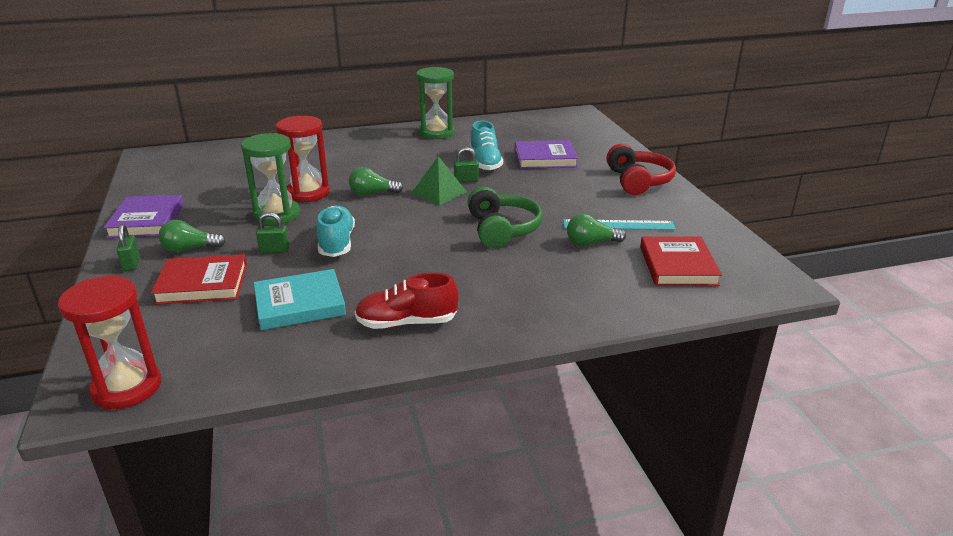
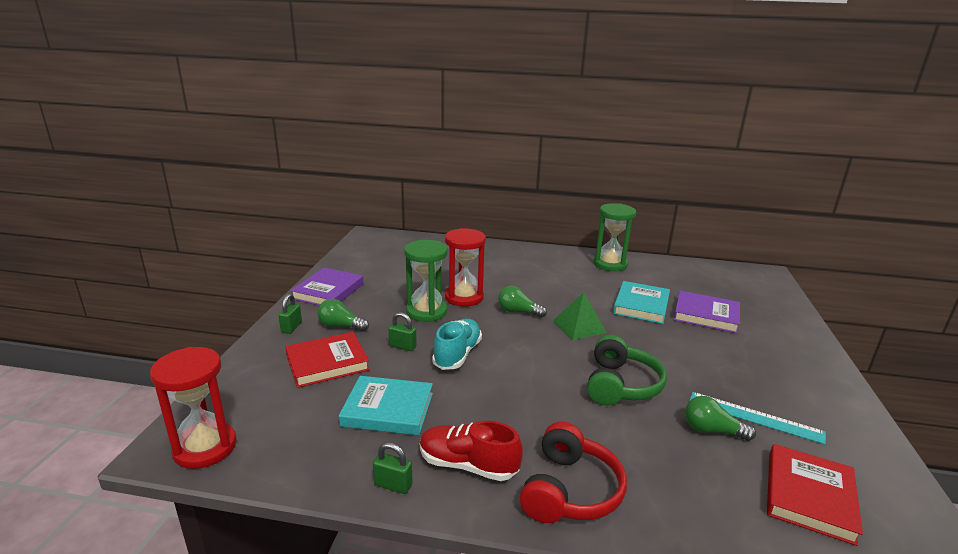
camera: 25 degrees right, 5 degrees down
red book [151,254,247,305] -> red book turned 45 degrees counterclockwise [285,332,370,388]
green padlock [454,147,479,183] -> green padlock moved to [373,442,413,494]
turquoise shoe [470,120,503,171] -> turquoise book [613,281,670,324]
red headphones [606,144,676,195] -> red headphones moved to [520,422,627,523]

